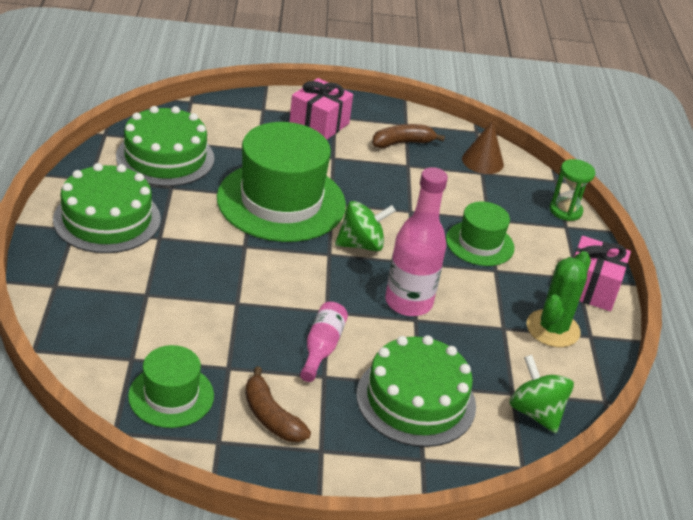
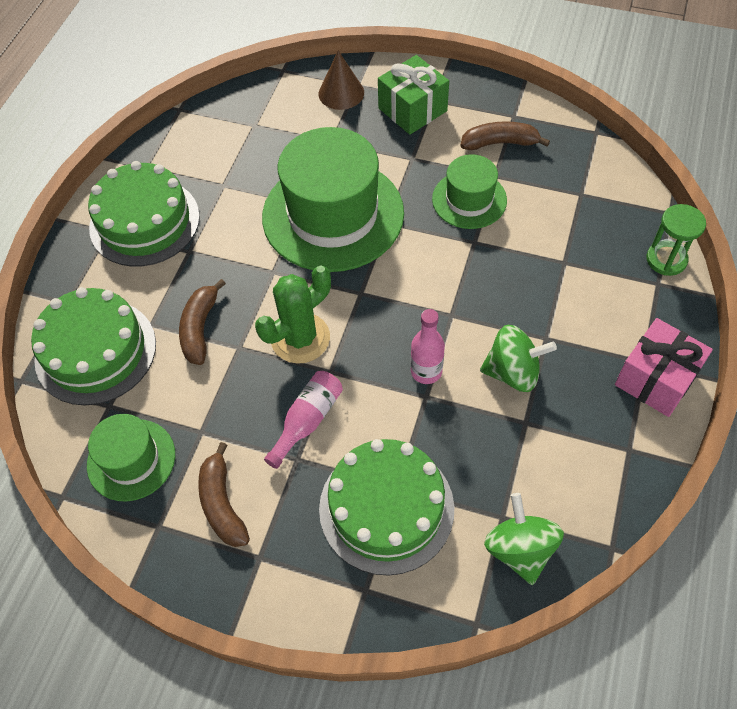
camera: 25 degrees right, 20 degrees up
green cake [116,106,214,187] -> green cake moved to [31,287,156,405]
pink gift [289,78,353,139] -> green gift [378,55,449,135]
green spinning top [335,201,396,251] -> green spinning top moved to [480,325,557,392]
pink bottle [385,167,448,316] -> pink bottle [410,309,445,384], size x0.58
green hat [446,202,515,266] -> green hat moved to [432,154,507,229]
brown cone [462,121,504,174] -> brown cone moved to [319,50,364,110]
green cactus [527,251,591,347] -> green cactus moved to [255,265,331,364]
none -> brown banana [179,279,226,365]

